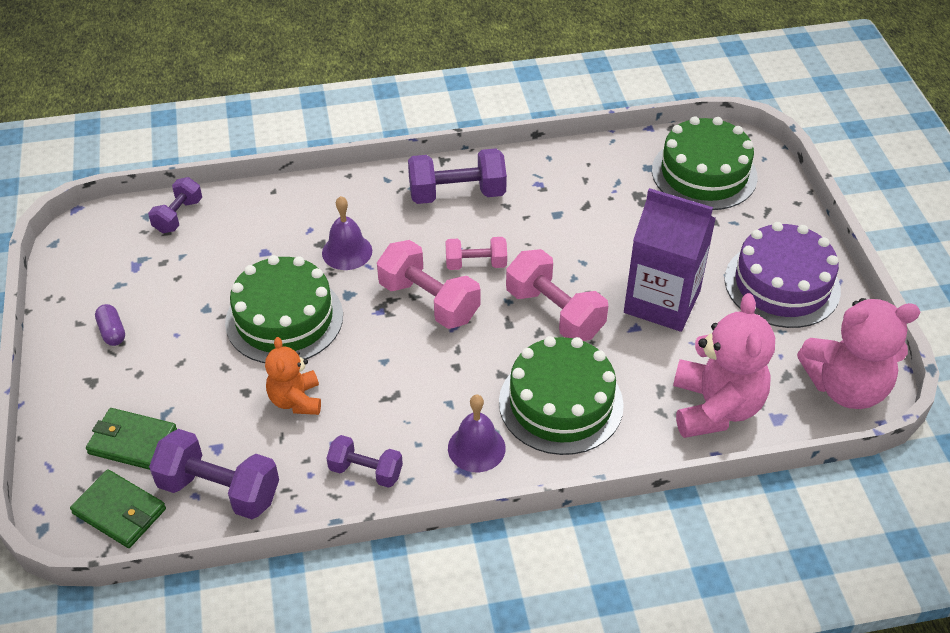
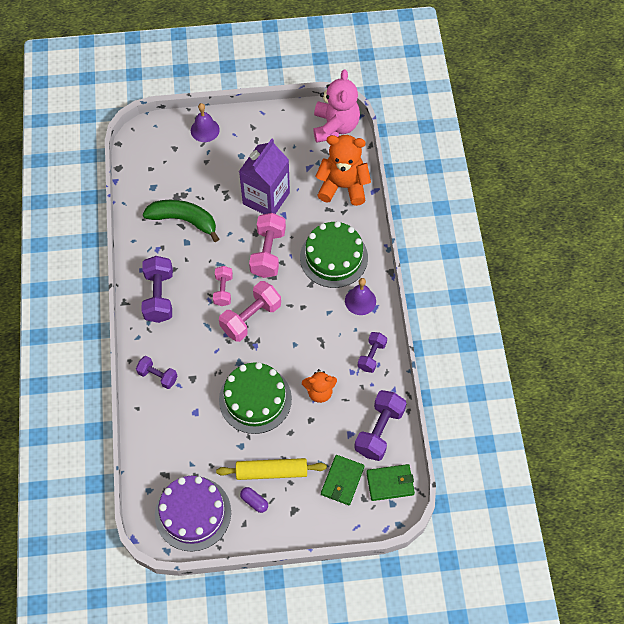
camera: 85 degrees left, 15 degrees up
green wallet [70,469,166,548] -> green wallet turned 45 degrees clockwise [366,464,415,501]
purple capsule [95,304,125,346] -> purple capsule turned 60 degrees clockwise [240,487,268,513]
purple dumbbell [148,177,202,233] -> purple dumbbell moved to [136,356,178,389]
purple bell [322,196,372,270] -> purple bell moved to [191,103,220,142]
pink dumbbell [506,249,608,341] -> pink dumbbell turned 45 degrees counterclockwise [249,213,286,278]
green cake [652,116,758,210] -> none
pink teddy bear [673,293,775,438] -> orange teddy bear [315,135,371,206]
purple cake [725,222,841,328] -> purple cake moved to [155,476,231,551]
none -> green banana [143,200,219,242]
none -> yellow rolling pin [216,458,327,480]

